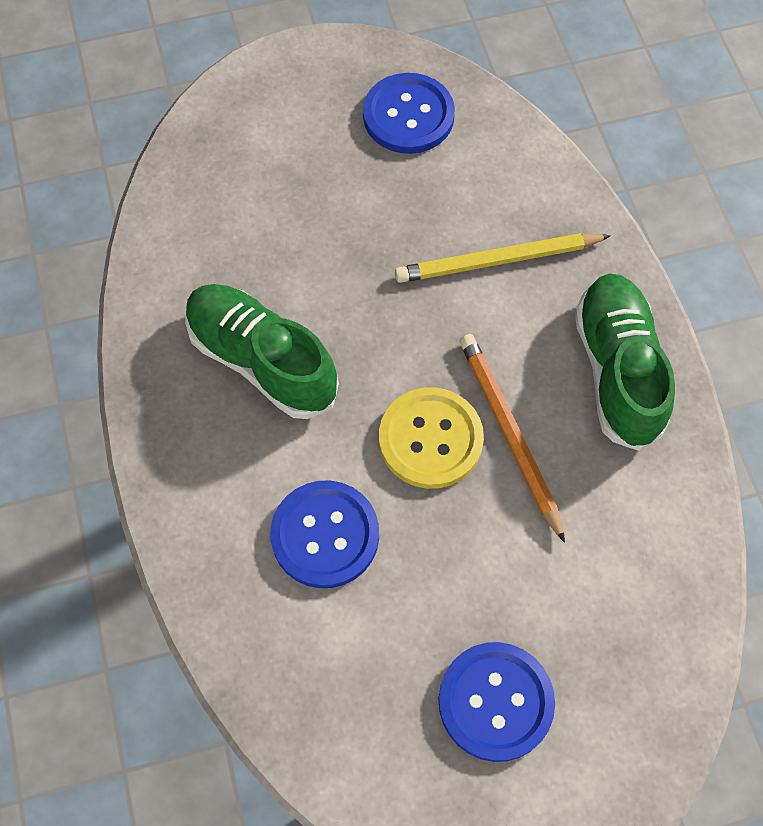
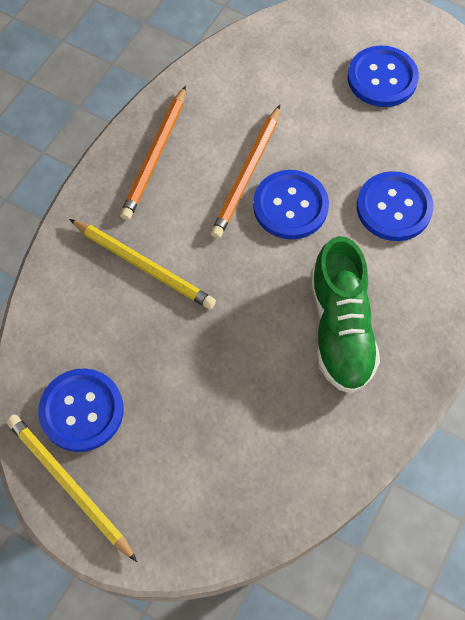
camera: 135 degrees left, 0 degrees up
yellow button [379,387,484,489] -> blue button [253,170,329,239]
green shoe [575,274,675,451] -> orange pencil [120,86,186,220]
none -> yellow pencil [6,414,137,562]

